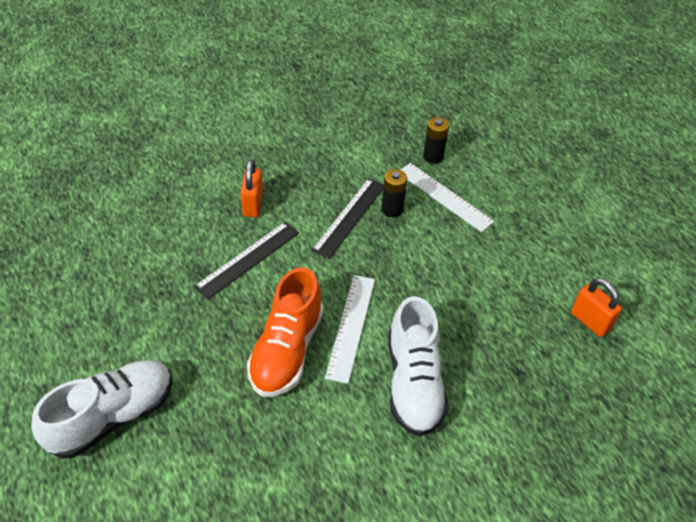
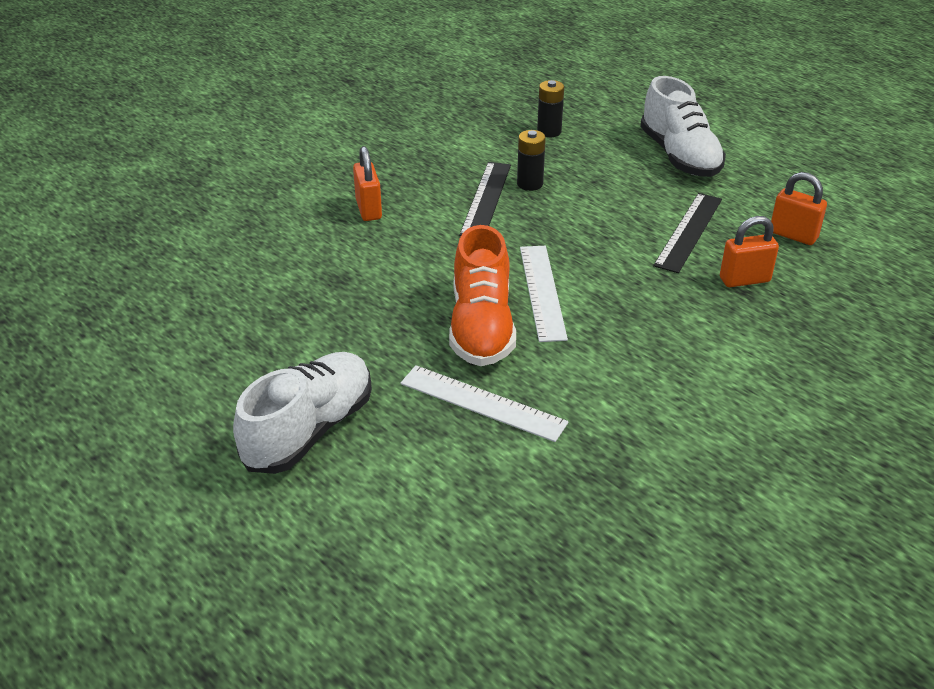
camera: 15 degrees left, 10 degrees down
black ruler [194,222,299,299] -> black ruler moved to [653,193,722,273]
white shoe [388,296,448,437] -> white shoe moved to [640,76,726,177]
white ruler [401,163,494,232] -> white ruler moved to [400,365,569,442]
none -> orange padlock [720,216,779,287]

